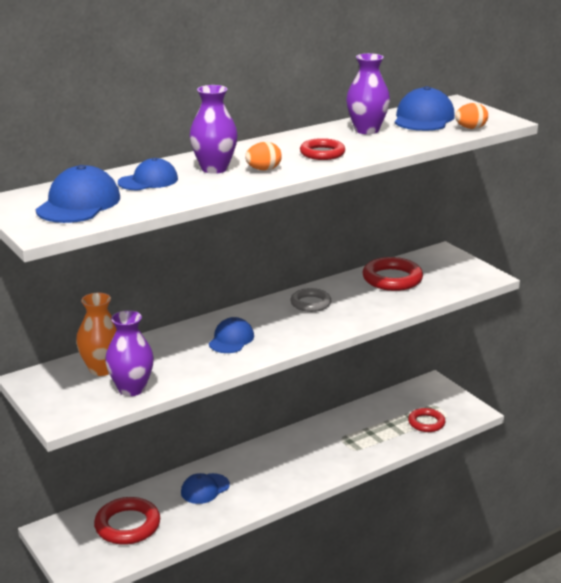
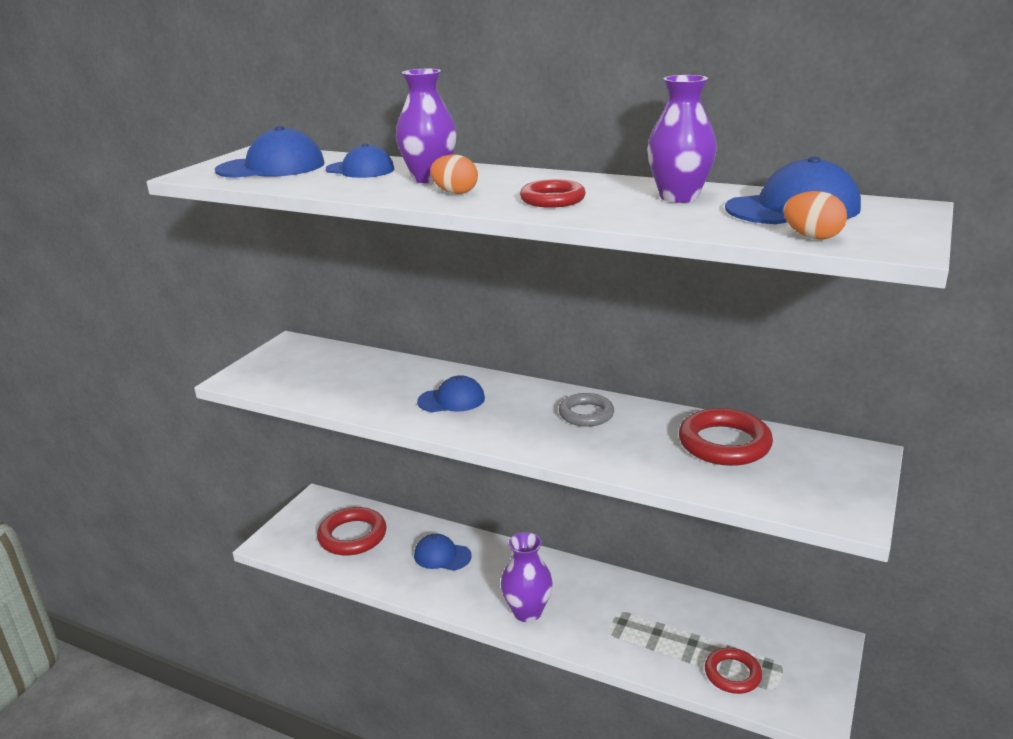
camera: 60 degrees right, 0 degrees up
orange vase [76,293,116,376] -> none
purple vase [105,310,154,396] -> purple vase moved to [501,532,553,622]

